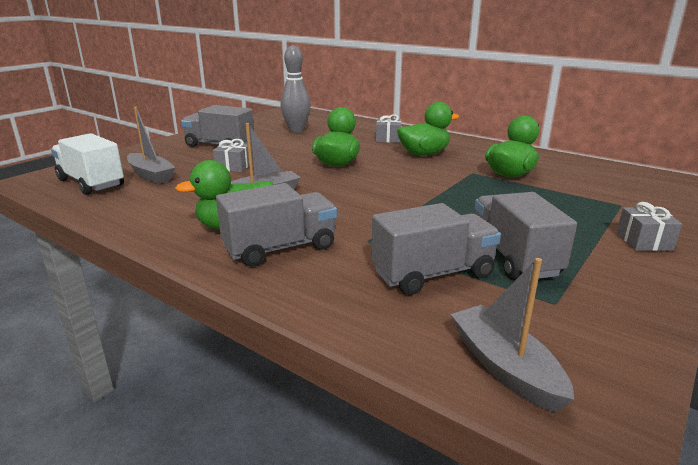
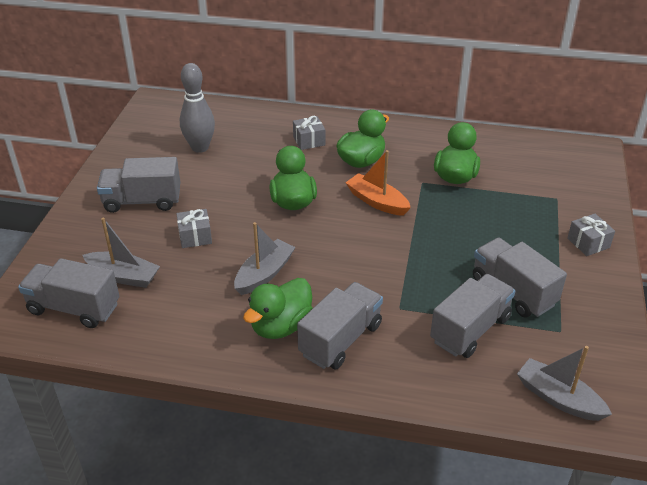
camera: 25 degrees left, 15 degrees up
white truck [51,133,124,195] -> grey truck [18,258,119,328]
none -> orange boat [345,150,411,216]

